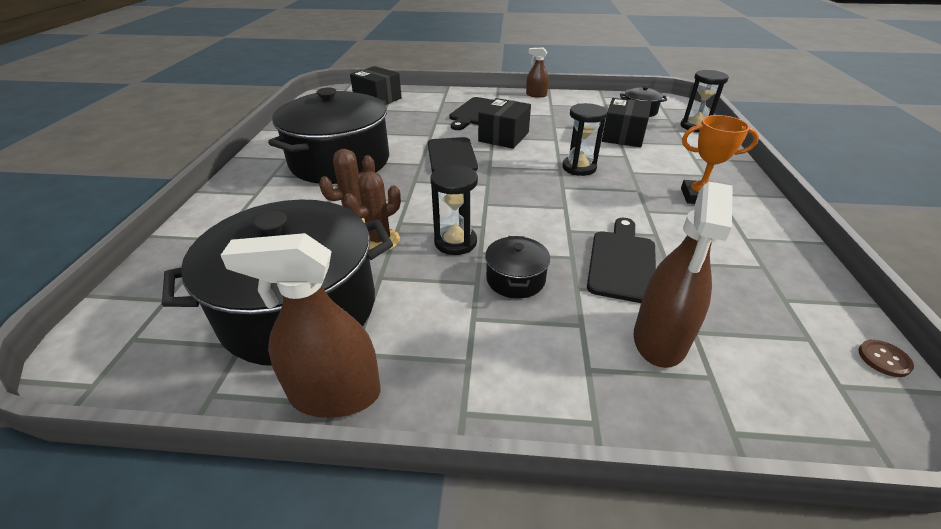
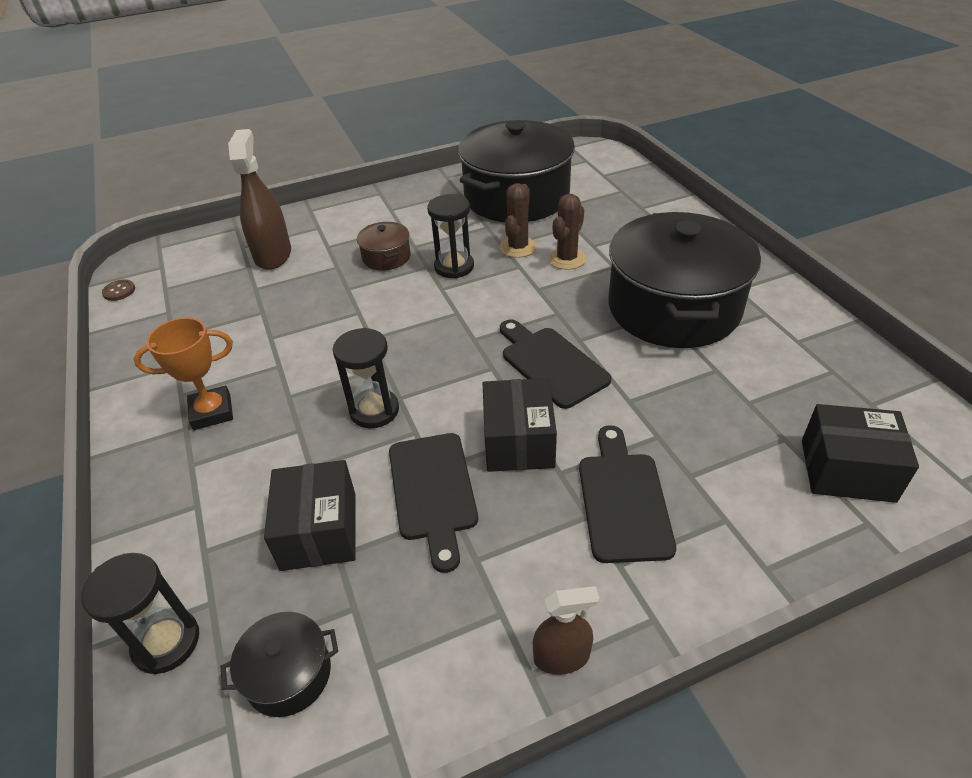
camera: 155 degrees right, 5 degrees up
brown spray bottle [221,233,380,418] -> none
black pot [485,236,550,299] -> brown pot [357,222,411,270]
black cutting board [587,218,656,303] -> black cutting board moved to [389,433,478,573]

